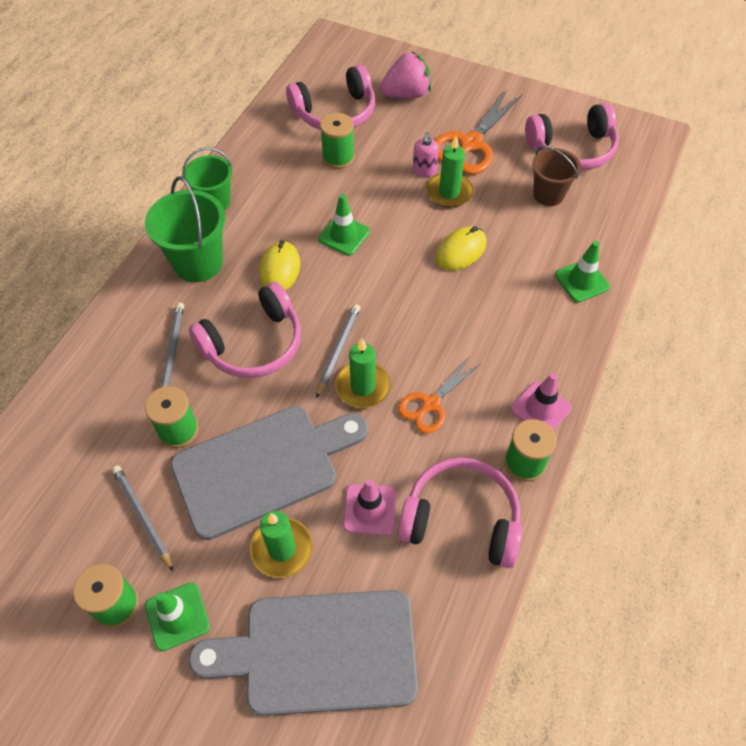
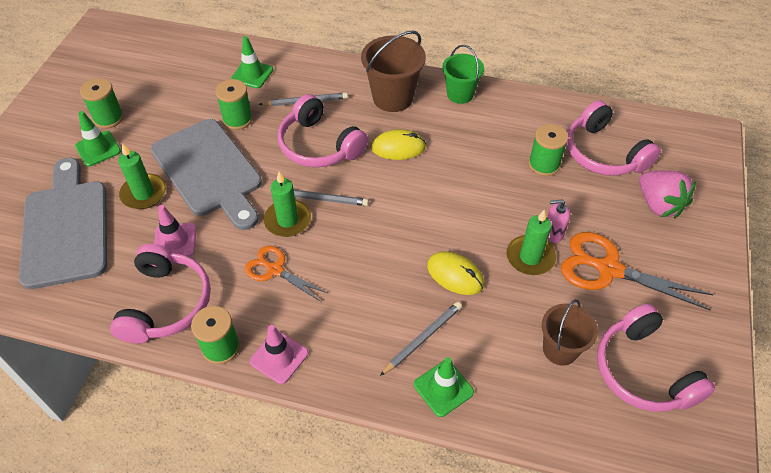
camera: 80 degrees right, 5 degrees down
grey pencil [112,465,173,571] -> grey pencil moved to [380,302,462,376]
green bucket [145,176,225,282] -> brown bucket [361,30,426,112]
green traffic cone [318,194,370,256] -> green traffic cone moved to [231,36,273,88]

